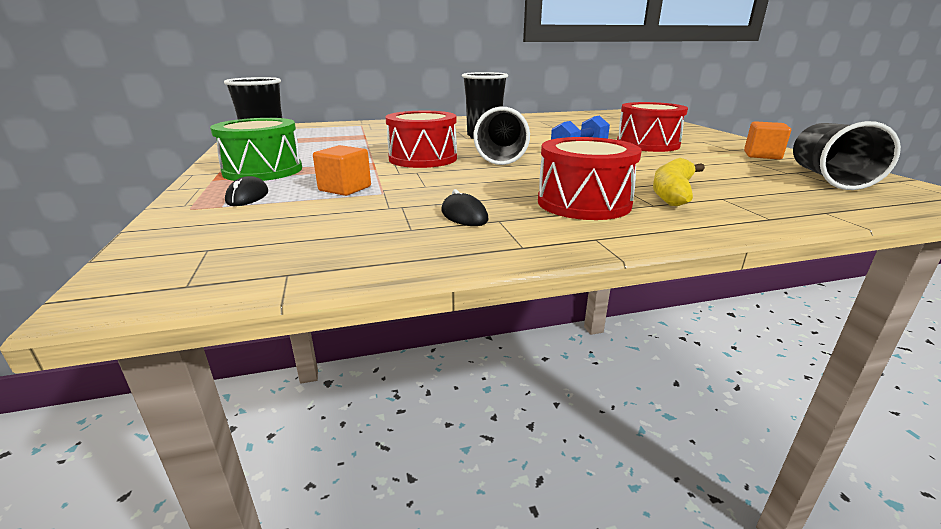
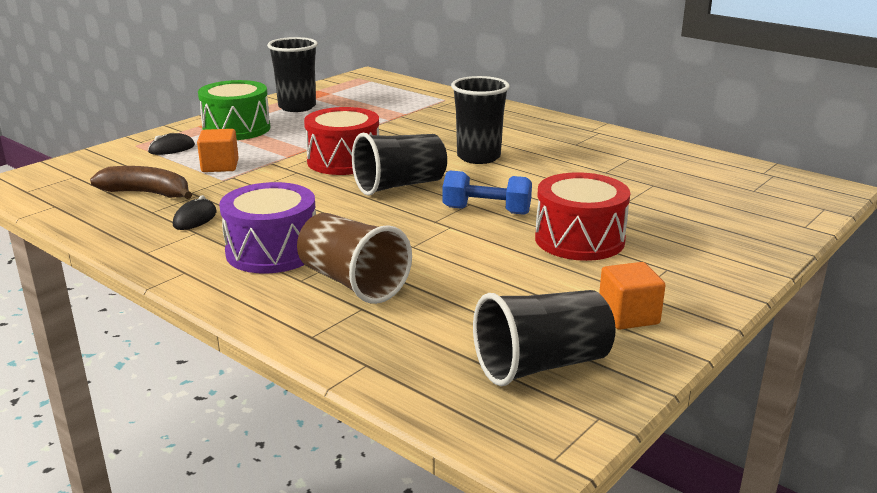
camera: 55 degrees right, 0 degrees up
red drum [538,137,642,220] -> purple drum [219,182,316,274]
yellow banana [653,158,705,206] -> brown cup [297,213,412,304]
none -> brown banana [90,166,192,199]

